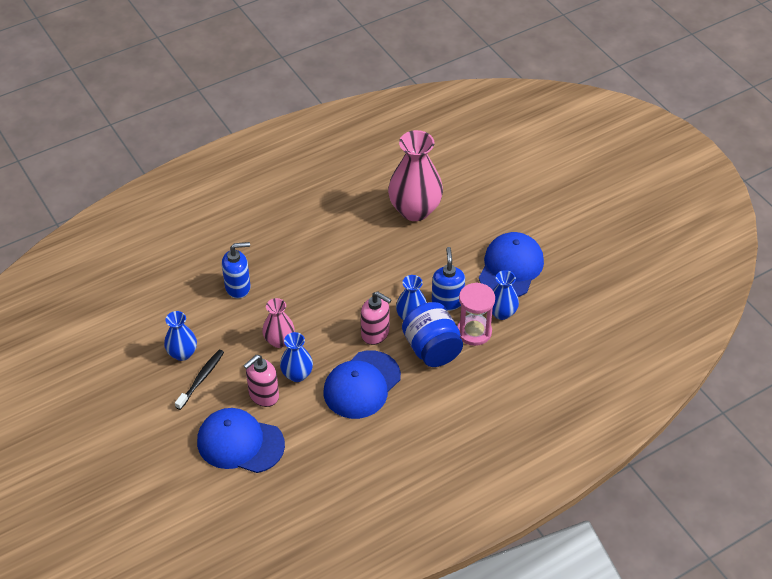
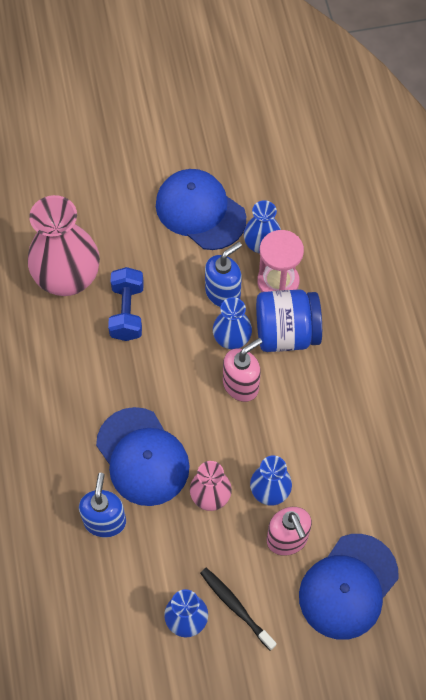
camera: 70 degrees left, 15 degrees up
blue cap [323,350,401,419] -> blue cap moved to [96,407,190,506]
blue soap dispenser [432,247,465,311] -> blue soap dispenser turned 120 degrees clockwise [205,242,242,307]
none -> blue dumbbell [108,267,144,341]

